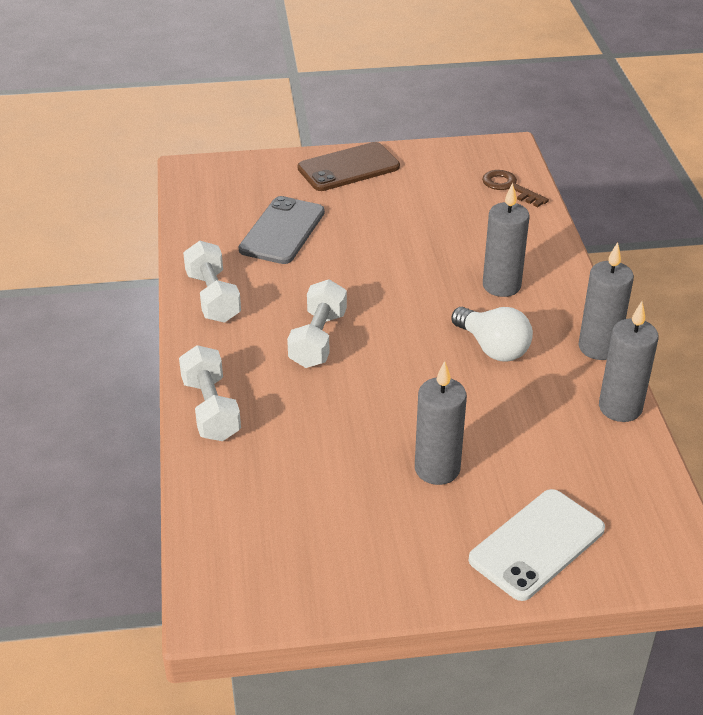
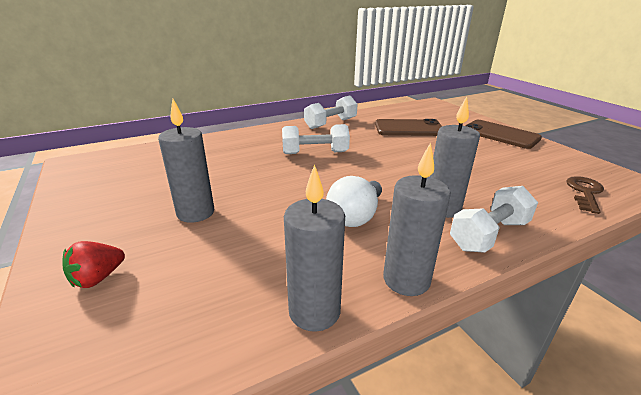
camera: 70 degrees right, 10 degrees down
white dumbbell [179,345,241,441] -> white dumbbell moved to [450,186,538,253]
grey phone [239,196,325,264] -> brown phone [375,119,442,136]
white phone [468,489,605,601] -> red strawberry [62,241,125,288]

